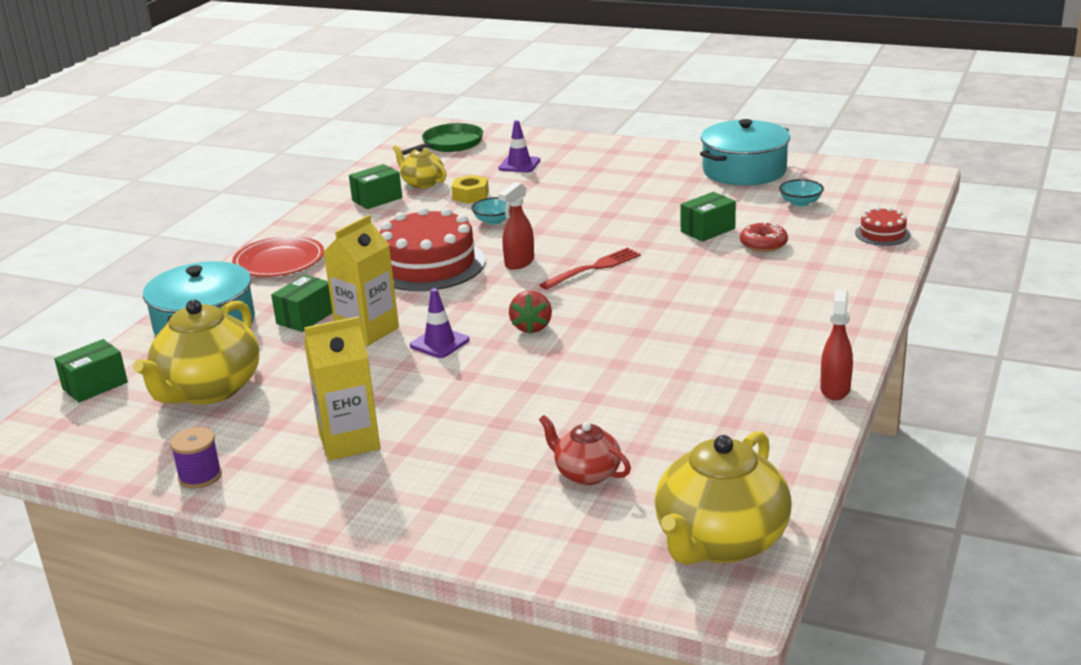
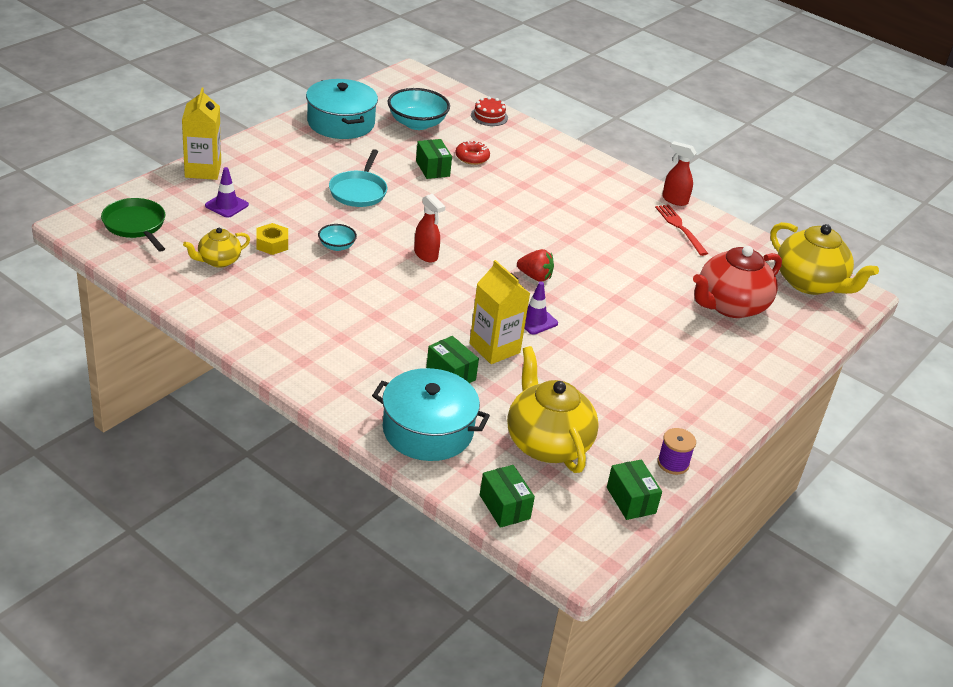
camera: 80 degrees left, 10 degrees up
yellow teapot [133,299,259,405] -> yellow teapot turned 150 degrees counterclockwise [507,346,599,473]
red plate [232,236,324,277] -> none
yellow carton [304,317,380,461] -> yellow carton moved to [182,87,221,180]
green box [349,164,402,209] -> green box moved to [607,459,662,520]
red cake [379,207,486,291] -> none
red fork [539,248,641,290] -> red fork moved to [655,204,708,256]
red teapot [539,415,631,485] -> red teapot [693,246,782,318], size x1.85
turquoise bowl [779,179,824,206] -> turquoise bowl [388,88,450,130], size x1.88
none -> turquoise pan [329,149,387,207]

